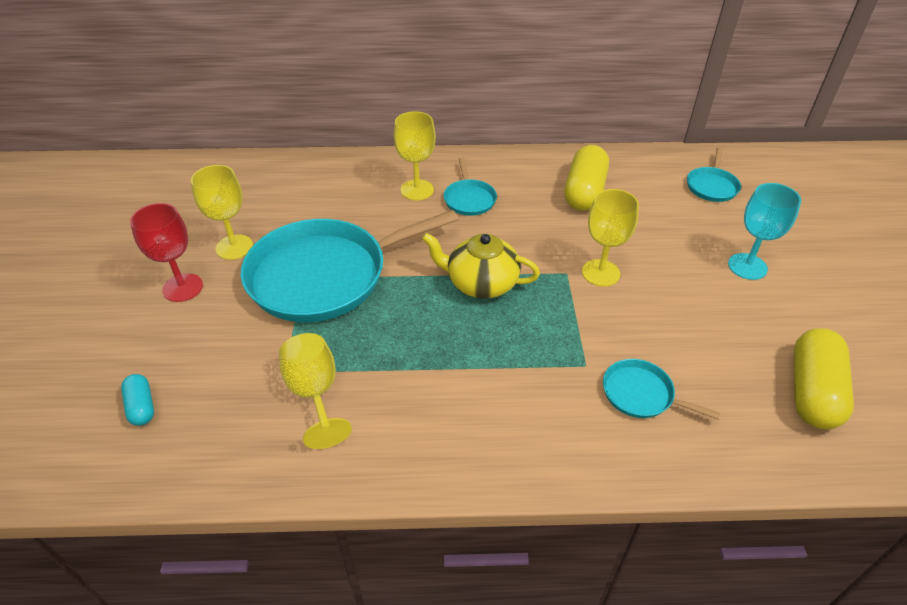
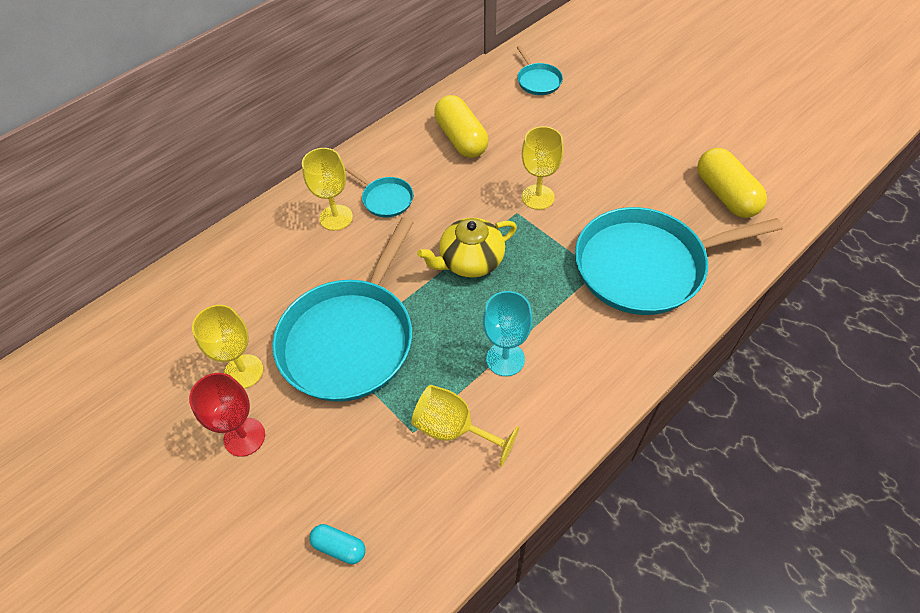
camera: 40 degrees left, 10 degrees up
turquoise pan [603,359,720,419] -> turquoise pan [575,207,783,315], size x2.31
turquoise goblet [728,183,801,280] -> turquoise goblet moved to [483,291,532,376]

